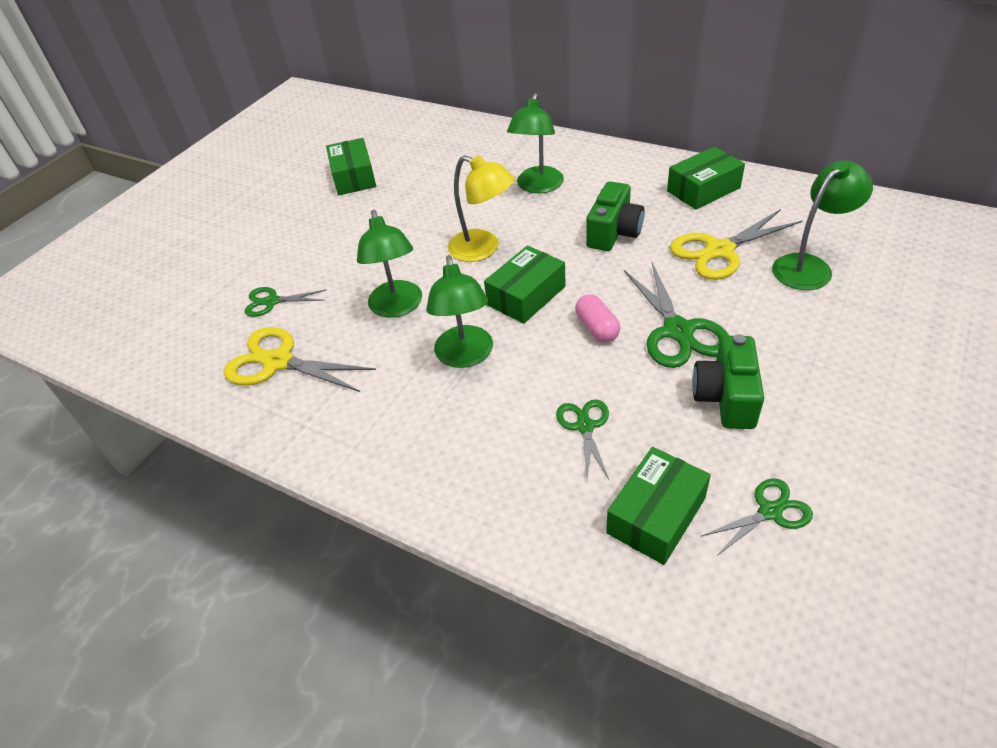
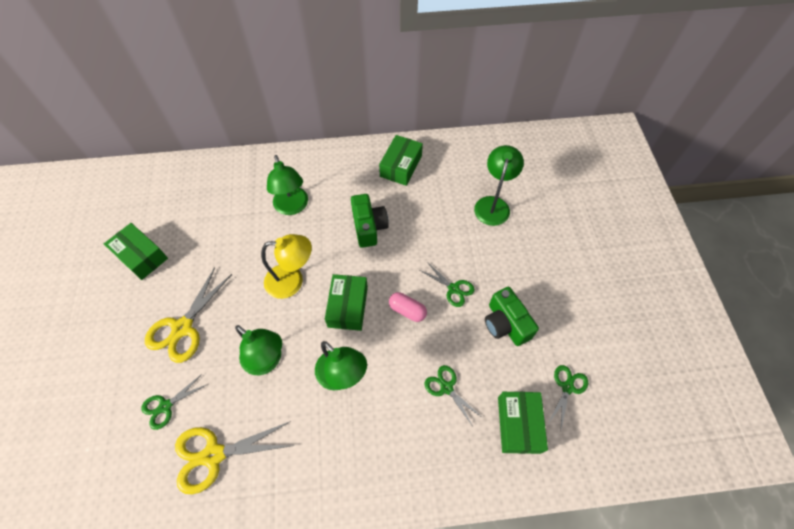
camera: 40 degrees left, 15 degrees up
green scissors [624,262,729,368] -> green scissors [420,262,475,307], size x0.59
yellow scissors [670,209,803,280] -> yellow scissors moved to [145,267,232,363]

